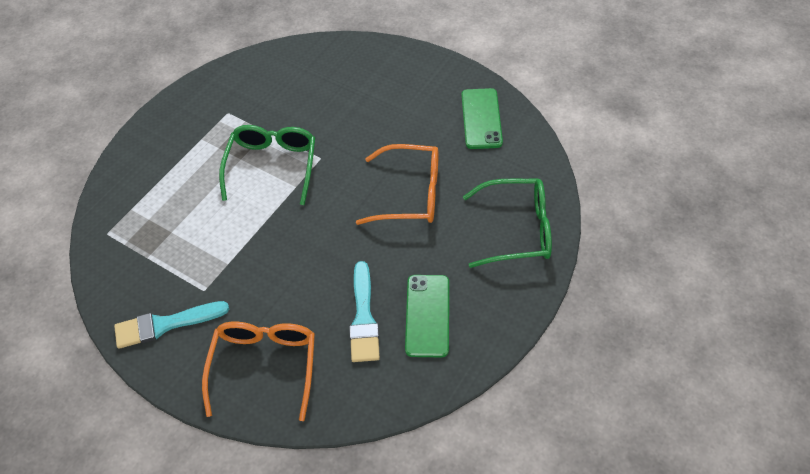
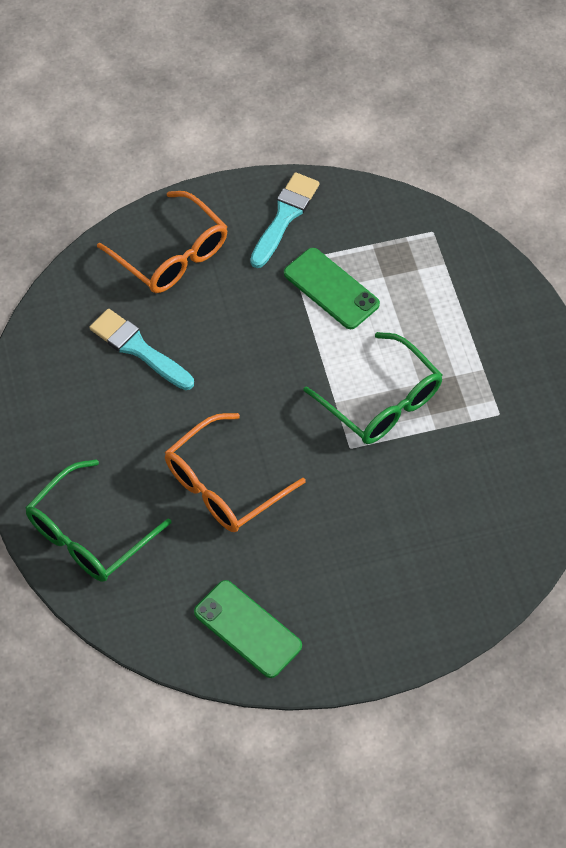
camera: 130 degrees right, 5 degrees up
green phone [405,275,449,357] -> green phone moved to [284,248,380,329]

